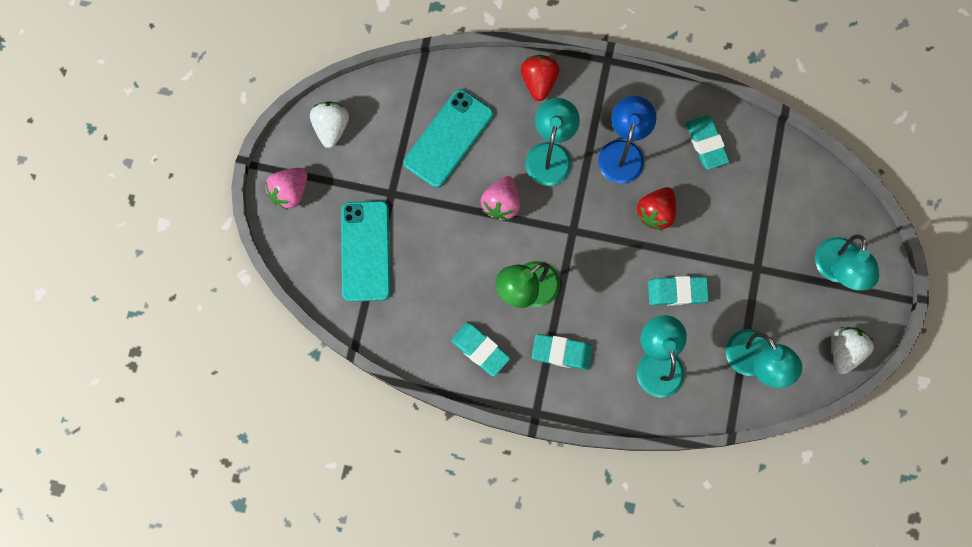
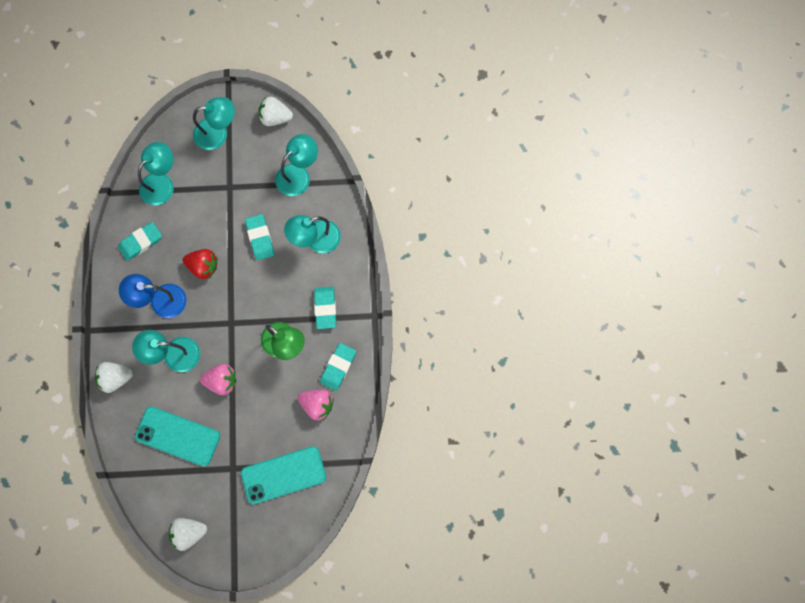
camera: 105 degrees left, 0 degrees up
pink strawberry [265,168,307,210] -> pink strawberry moved to [298,390,334,420]
red strawberry [521,55,560,101] -> white strawberry [95,362,133,393]
none -> turquoise lamp [138,142,174,205]

